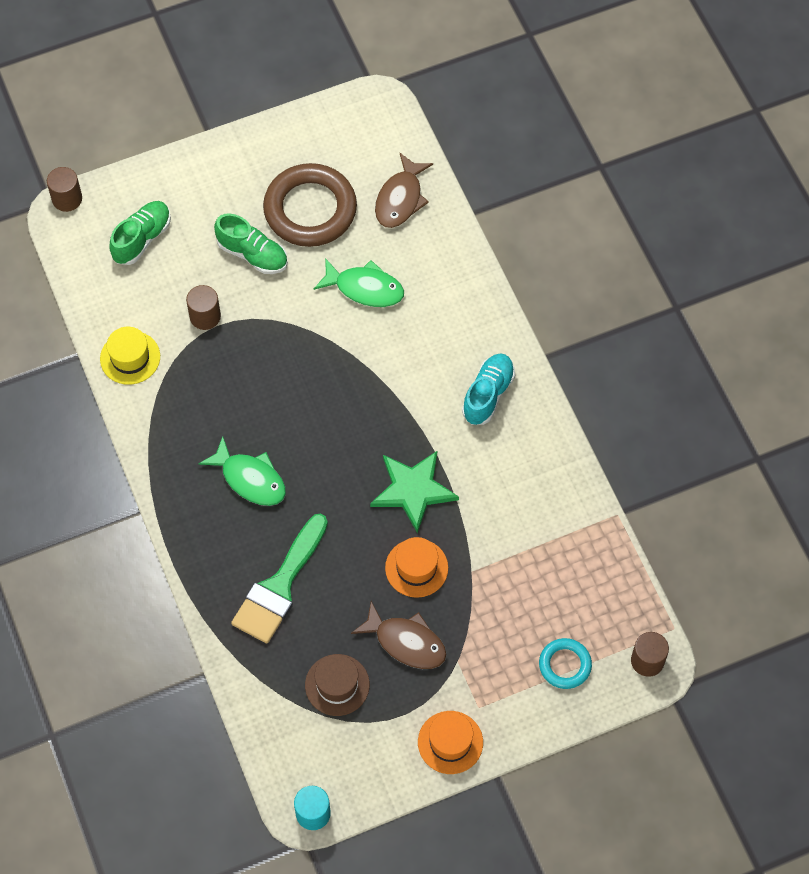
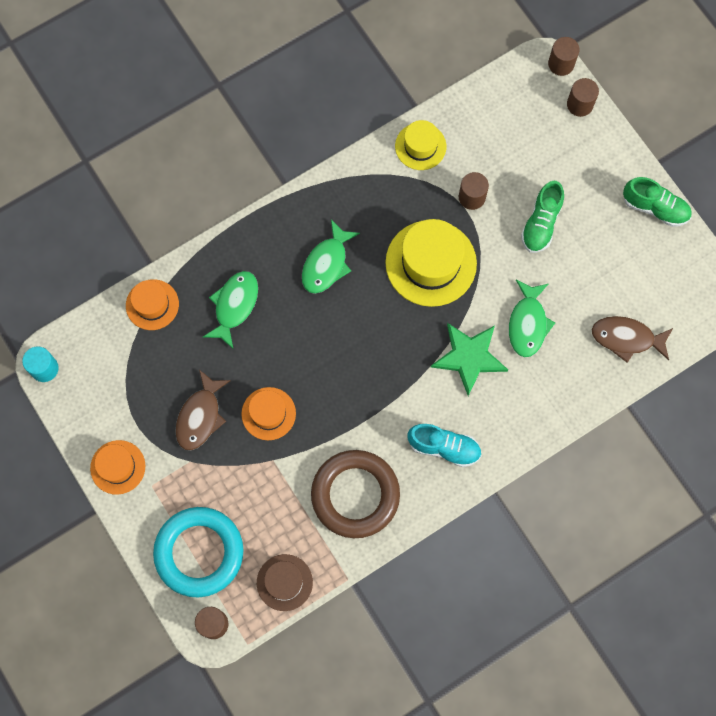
camera: 80 degrees right, 10 degrees up
green shoe [109,201,171,265] -> green shoe moved to [623,177,692,227]
green brush [231,514,328,643] -> green fish [203,271,258,348]
brown ring [263,163,357,247] -> brown ring moved to [311,450,400,538]
brown hat [305,654,370,716] -> brown hat moved to [257,554,313,611]
green star [370,451,459,533] -> green star moved to [431,323,508,396]
turquoise ring [539,638,592,689] -> turquoise ring [153,507,243,597], size x1.95
none -> orange hat [126,279,179,330]
none -> yellow hat [385,219,477,307]
none -> brown cylinder [567,78,599,117]

